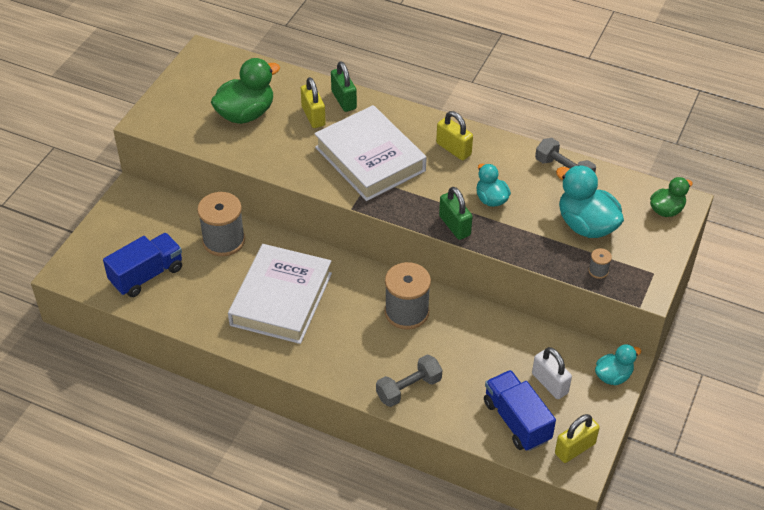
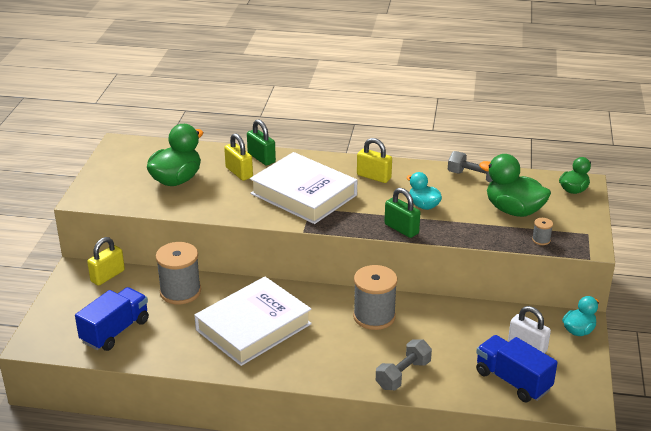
camera: 15 degrees left, 15 degrees down
white book [228,244,332,344] -> white book turned 45 degrees clockwise [194,277,312,366]
yellow padlock [555,414,600,463] -> yellow padlock moved to [87,237,125,286]
turquoise duck [556,165,624,238] -> green duck [479,154,551,217]

